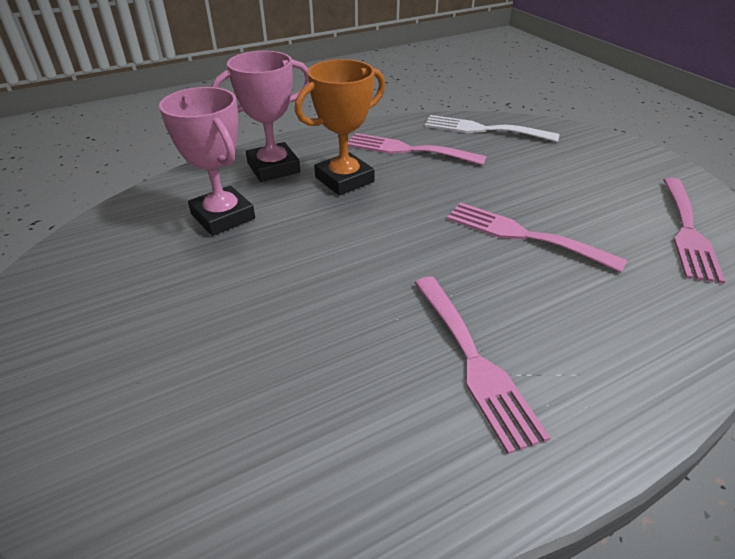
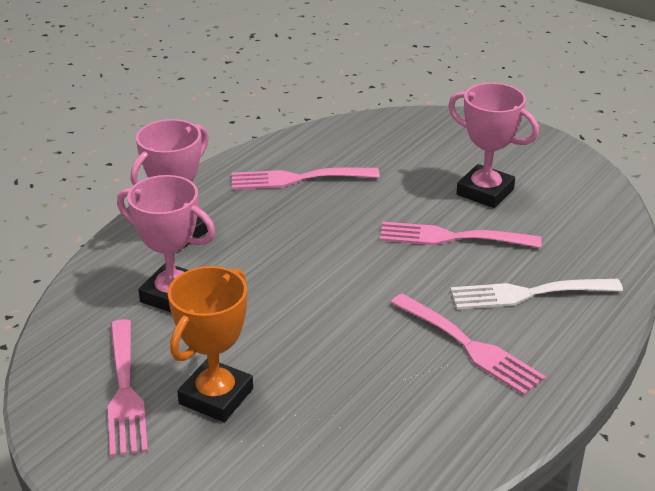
camera: 25 degrees left, 5 degrees down
orange trophy [295,59,385,195] -> orange trophy moved to [168,266,253,422]
white fork [424,115,559,142] -> white fork moved to [450,279,623,310]
pink fork [663,178,726,284] -> pink fork moved to [108,319,148,457]
none -> pink trophy [448,83,539,208]

